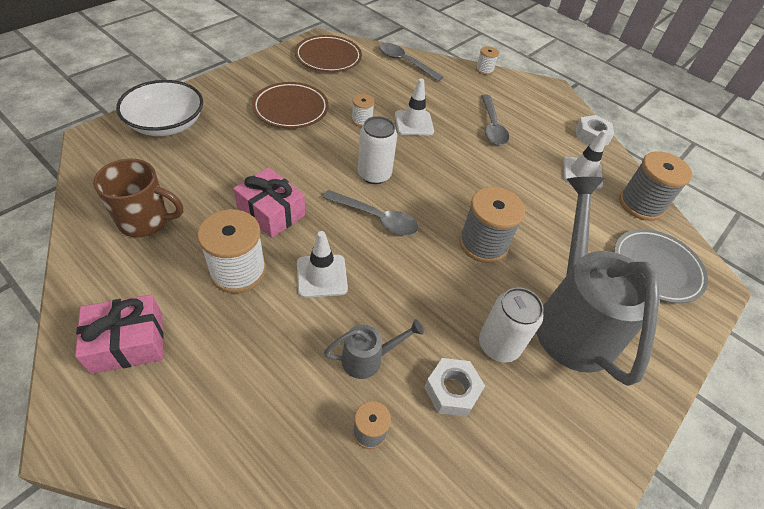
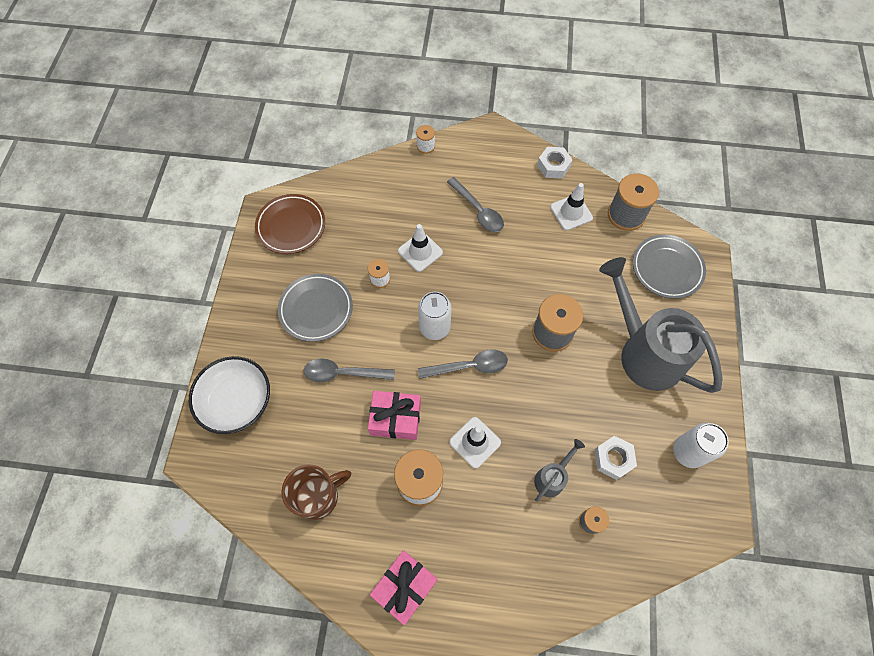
camera: 30 degrees left, 15 degrees up
brown plate [252,82,329,129] -> grey plate [278,274,353,342]
grey spoon [379,43,443,81] -> grey spoon moved to [304,358,395,382]
white can [479,287,543,362] -> white can moved to [673,423,729,468]

